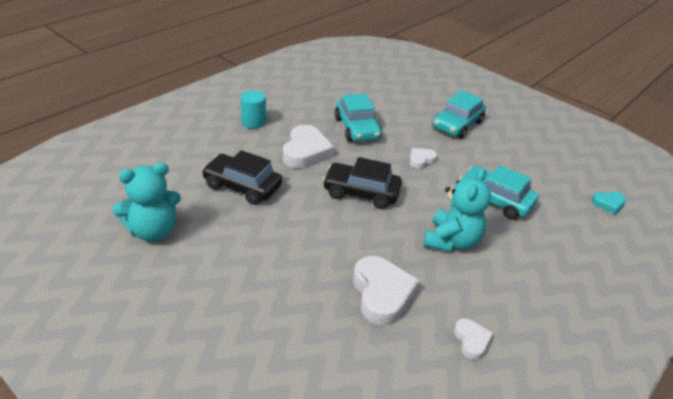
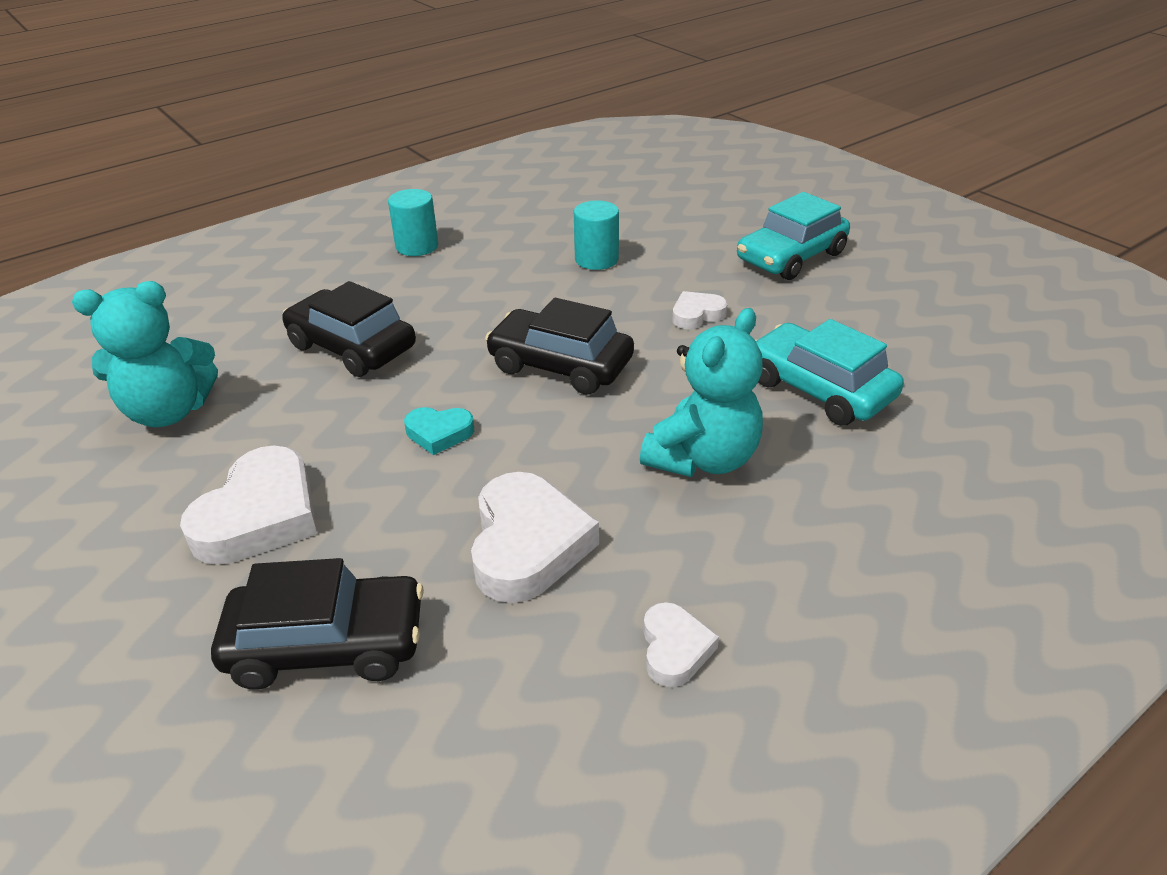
camera: 15 degrees right, 0 degrees up
white heart [283,125,334,169] -> white heart moved to [180,446,317,565]
turquoise car [335,93,382,142] -> turquoise cylinder [574,200,619,270]
turquoise heart [592,191,626,214] -> turquoise heart moved to [404,407,474,455]
none -> black car [211,558,424,690]

